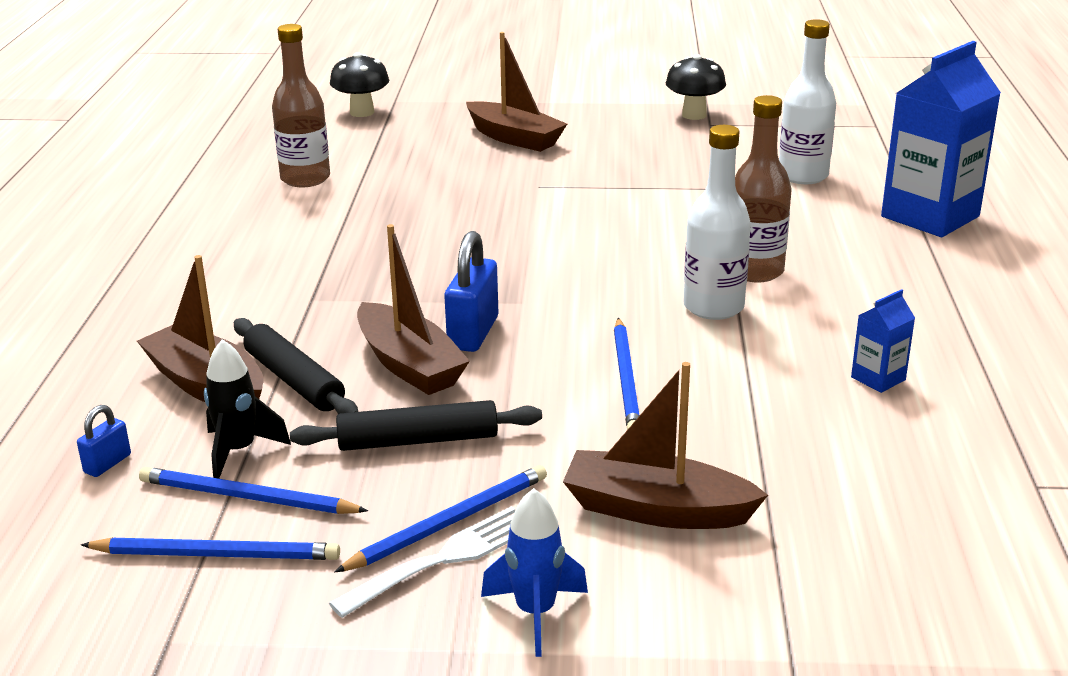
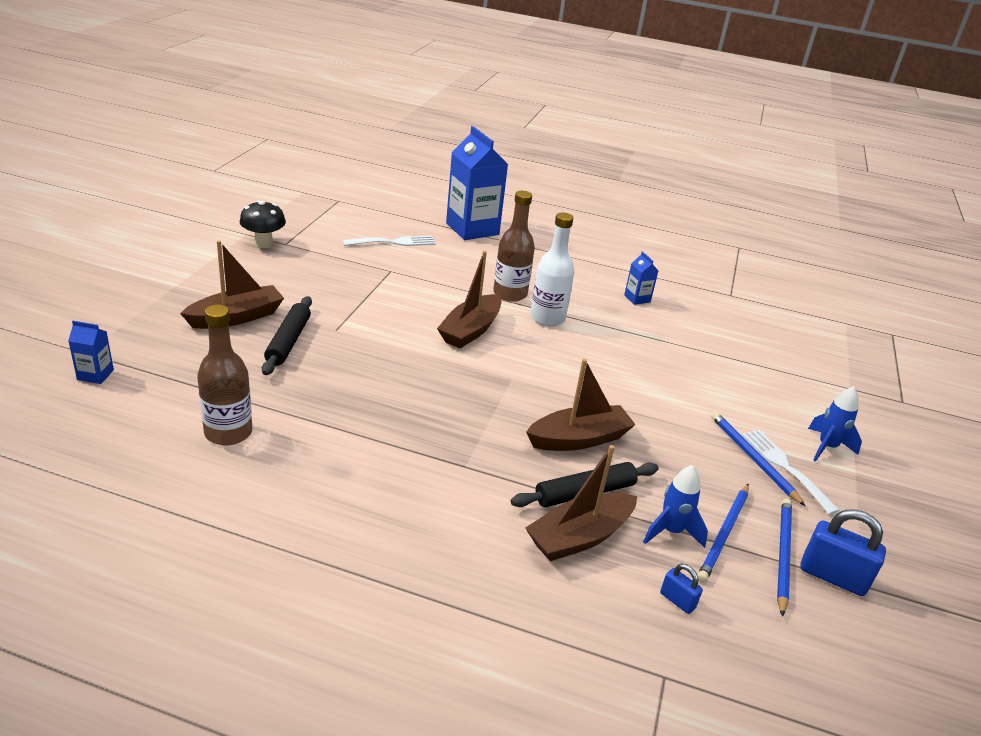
camera: 80 degrees left, 5 degrees up
black rocket [204,339,291,479] -> blue rocket [643,465,708,548]
black rolling pin [290,400,542,451] -> black rolling pin moved to [262,296,312,375]
black mushroom [330,52,389,117] -> blue carton [68,321,114,384]
blue padlock [444,231,498,352] -> blue padlock moved to [800,509,886,596]
brown boat [563,362,768,529] -> brown boat moved to [437,251,501,348]
blue pencil [614,318,640,430] -> none
white bottle [779,19,836,184] -> white fork [343,236,435,246]

